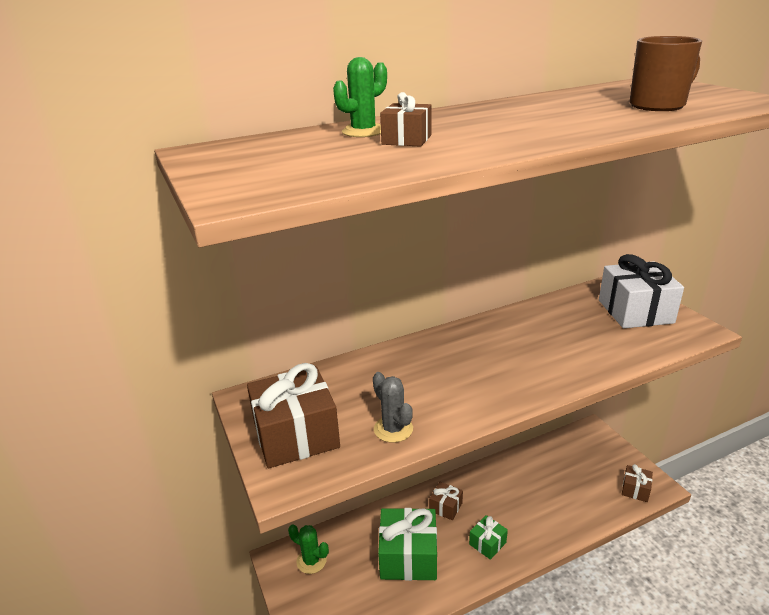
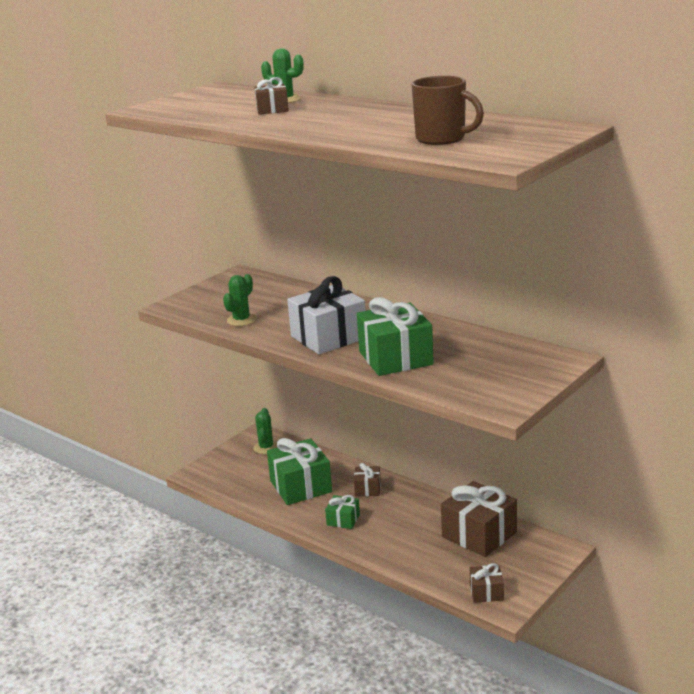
camera: 65 degrees right, 5 degrees down
brown gift [247,363,340,468] -> brown gift moved to [441,481,517,557]
grey cactus [373,372,413,443] -> green cactus [223,274,257,326]
white gift [599,254,684,328] -> white gift moved to [287,276,366,354]
none -> green gift [357,297,434,376]

